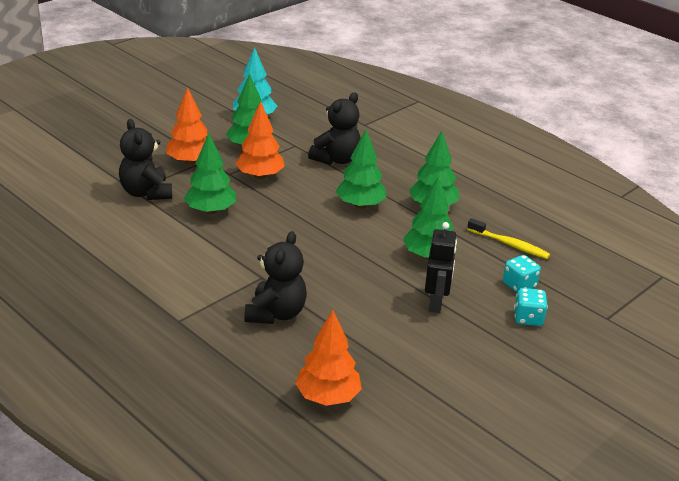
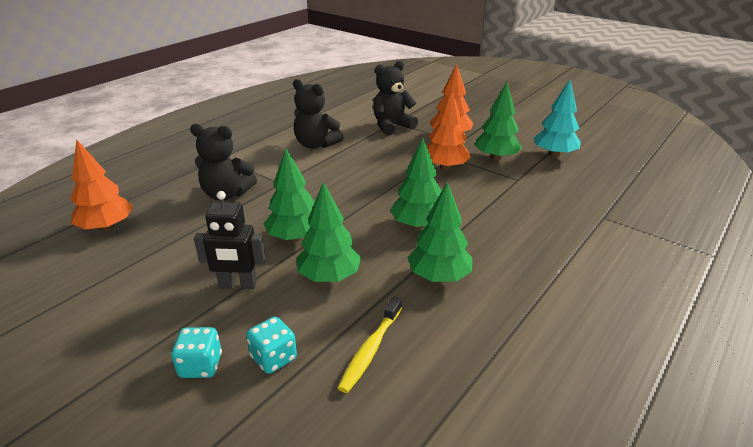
camera: 85 degrees right, 0 degrees up
green tree [184,133,236,214] -> green tree moved to [263,148,315,241]
black teddy bear [308,92,361,165] -> black teddy bear moved to [293,79,344,149]

